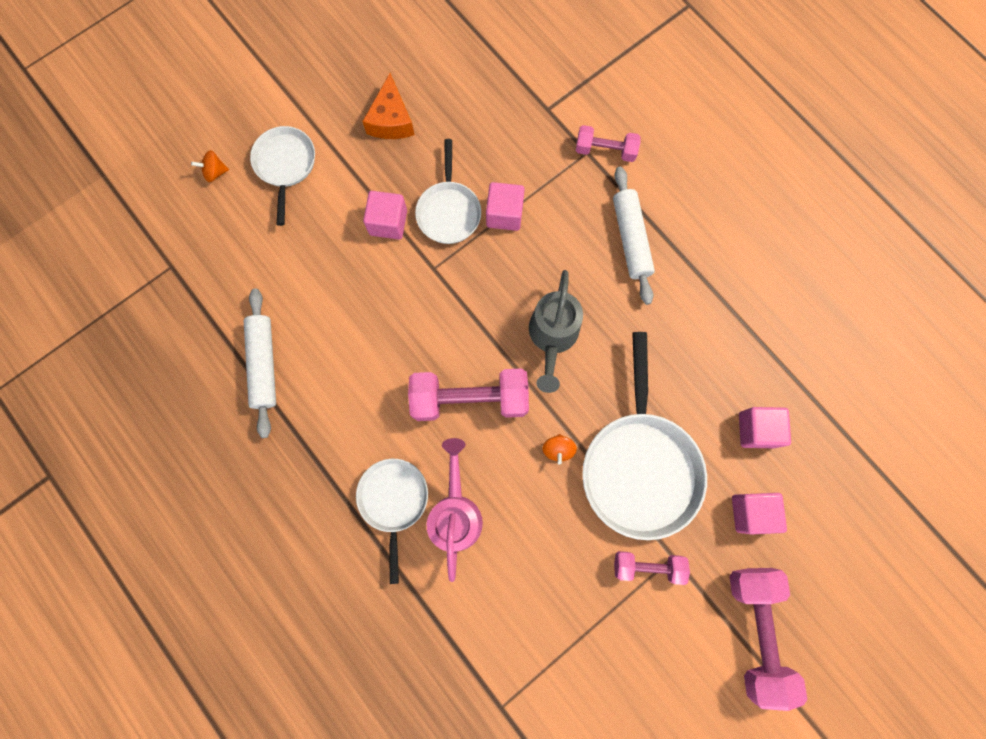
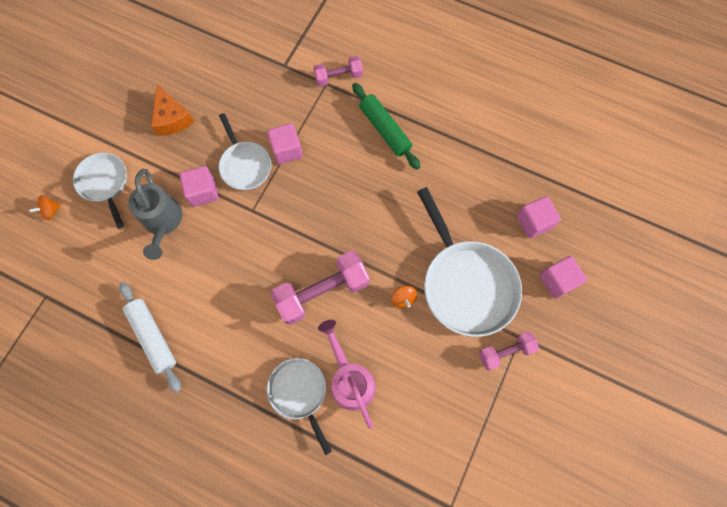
camera: 25 degrees left, 5 degrees down
grey watering can [529,270,583,393] -> grey watering can moved to [128,169,182,260]
white rolling pin [613,167,655,305] -> green rolling pin [352,83,421,169]
pink dumbbell [729,568,807,711] -> none

